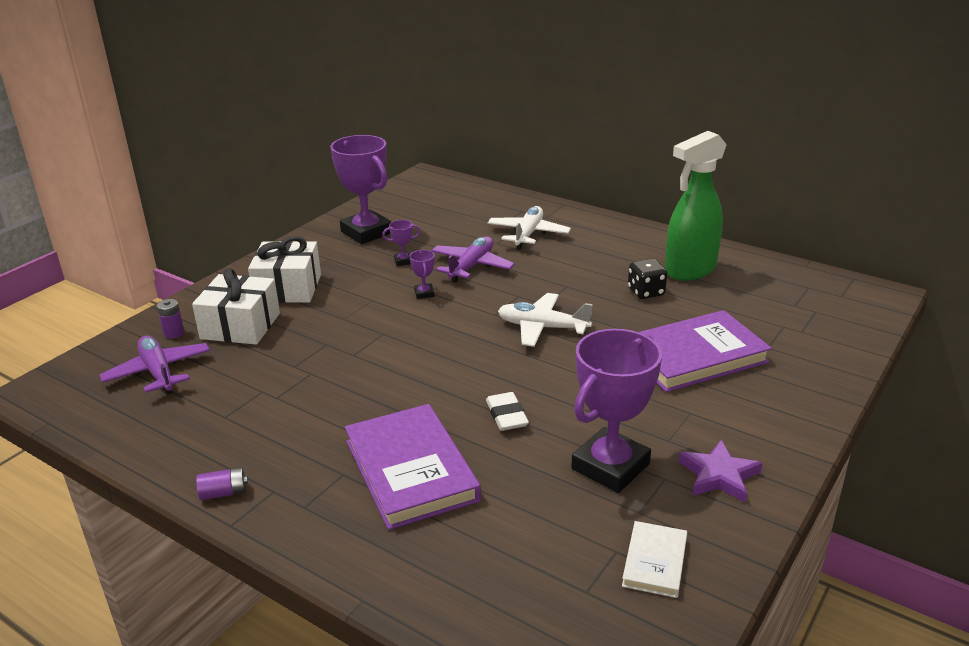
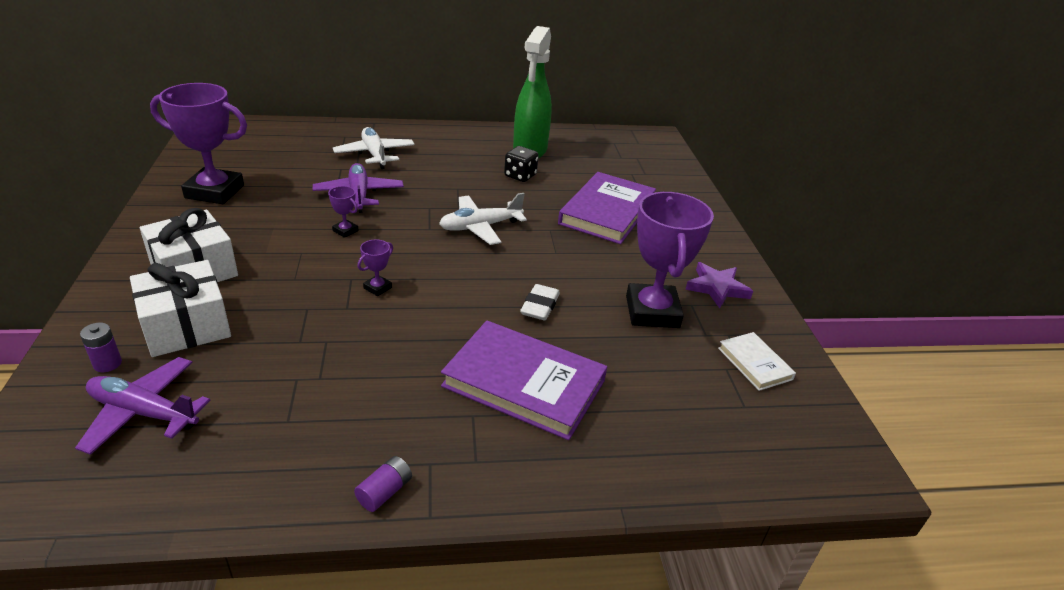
camera: 45 degrees left, 5 degrees up
purple trophy [382,220,421,266] -> purple trophy moved to [357,240,393,296]
white eraser [486,392,529,431] -> white eraser turned 75 degrees clockwise [520,284,560,320]

